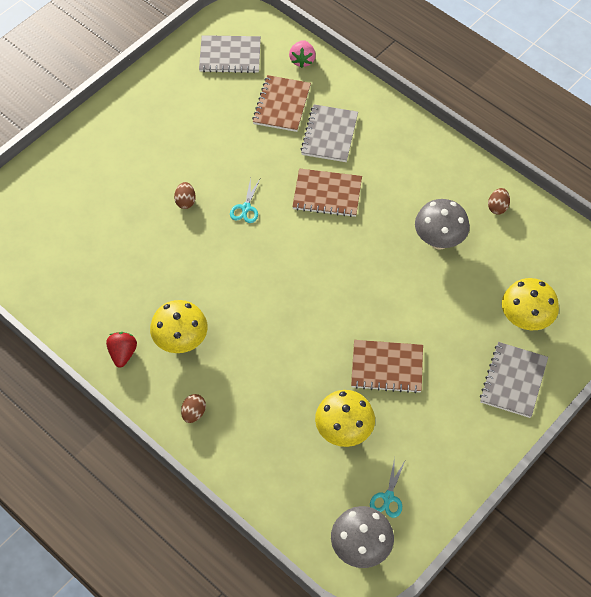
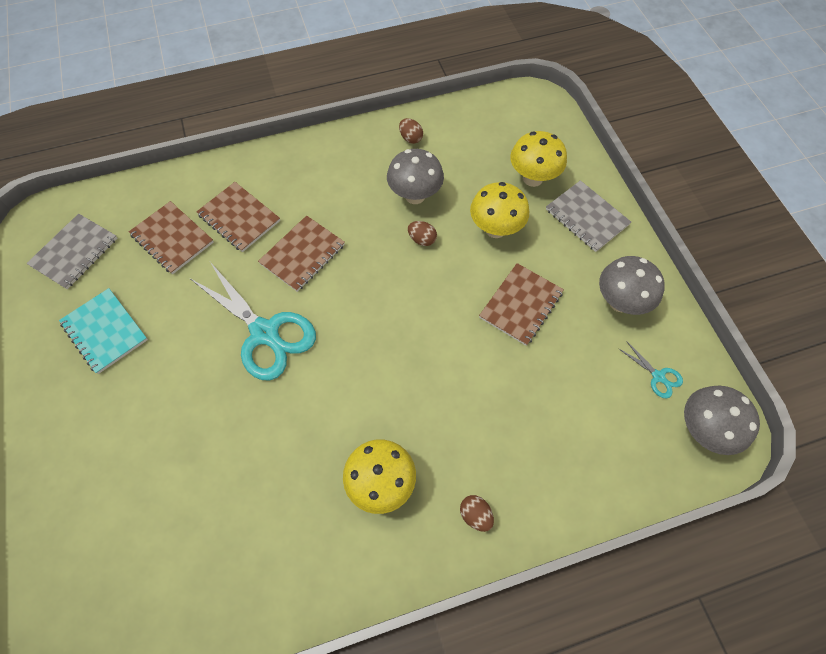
camera: 60 degrees left, 5 degrees up
red strawberry [106,332,137,367] -> none
brown egg [174,182,196,209] -> brown egg moved to [408,221,437,246]
turquoise scissors [230,178,260,223] -> turquoise scissors [191,262,316,380], size x2.32
pink strawberry [289,40,316,68] -> none
grey notebook [300,104,358,162] -> brown notebook [196,182,280,252]
yellow mushroom [315,390,375,447] -> yellow mushroom moved to [470,182,529,238]
none -> turquoise notebook [59,288,148,374]
none -> grey mushroom [599,256,665,315]

